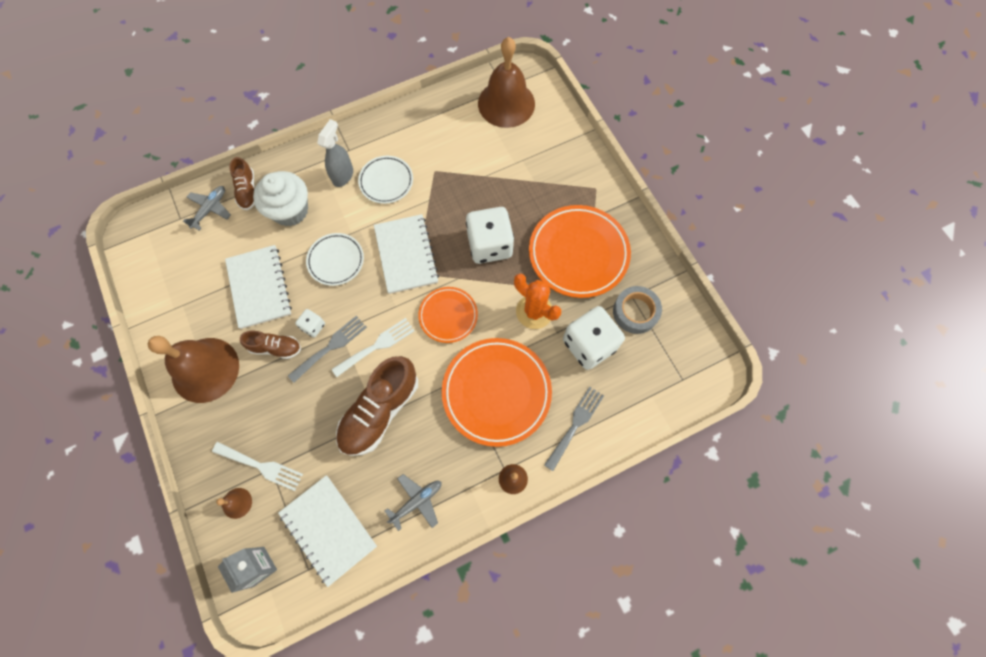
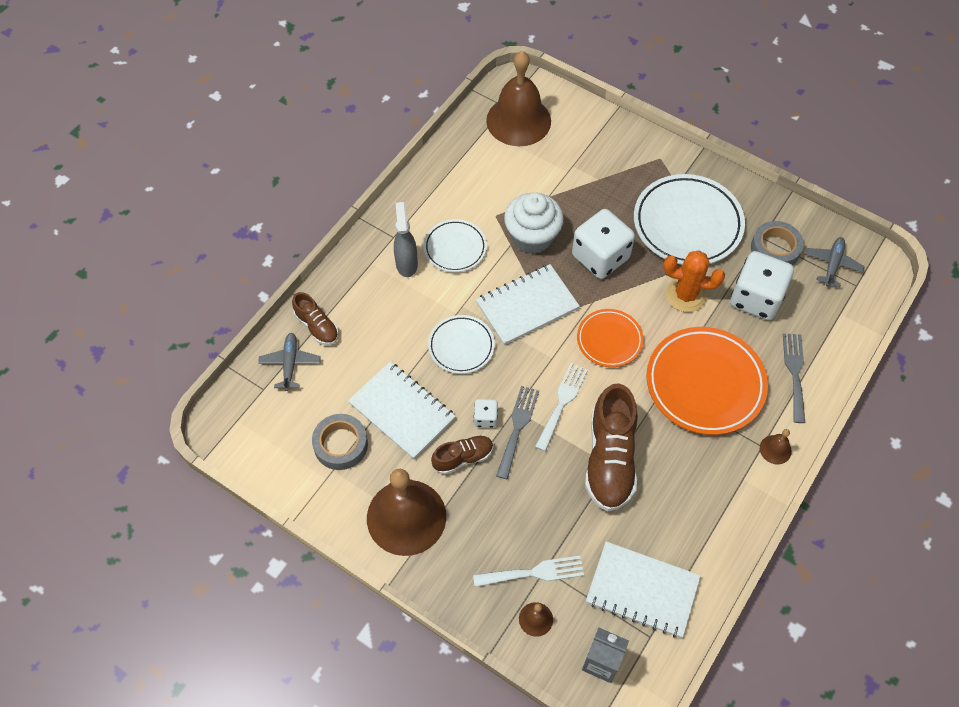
camera: 30 degrees left, 10 degrees down
white cupcake [253,171,308,226] -> white cupcake moved to [504,192,564,254]
white notebook [374,214,439,294] -> white notebook turned 75 degrees counterclockwise [476,264,580,345]
grey plane [385,474,441,531] -> grey plane moved to [805,237,865,287]
orange plate [529,205,631,298] -> white plate [634,174,745,265]
none -> grey tape [312,414,368,470]

